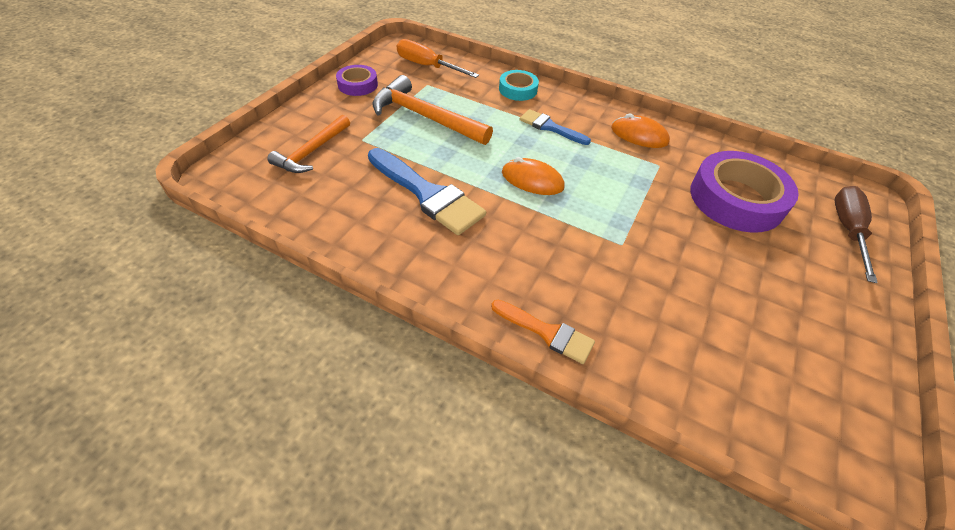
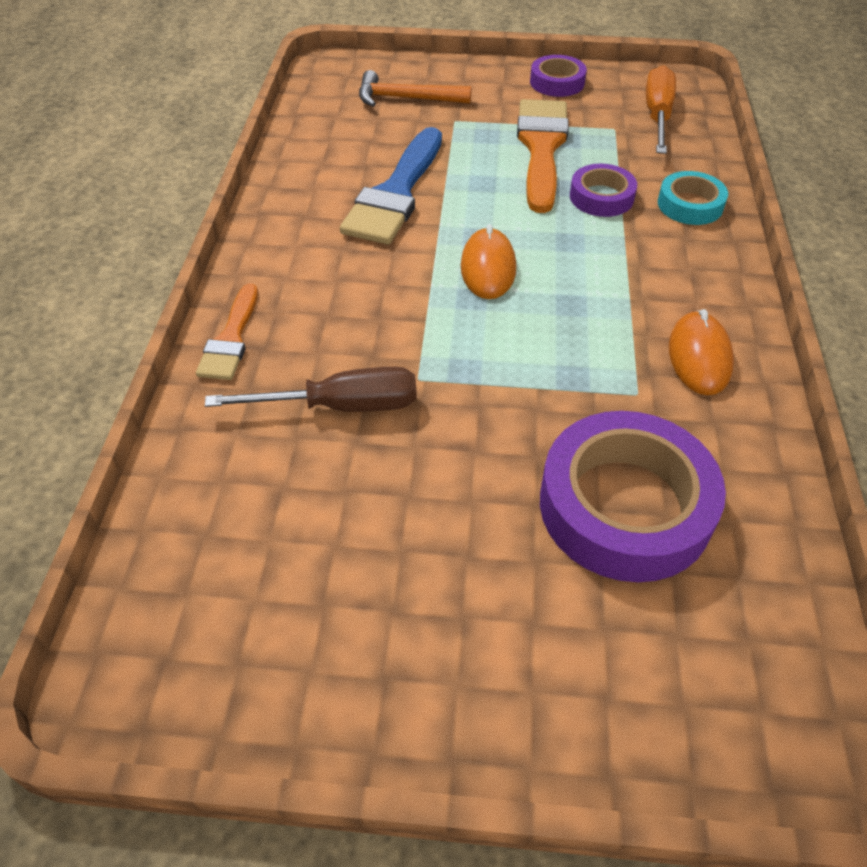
camera: 70 degrees right, 0 degrees up
orange hammer [373,75,493,145] -> orange brush [517,99,569,213]
blue brush [520,109,591,145] -> none
brown screwdriver [835,186,878,283] -> brown screwdriver moved to [205,367,417,412]
none -> purple tape [570,164,637,217]

